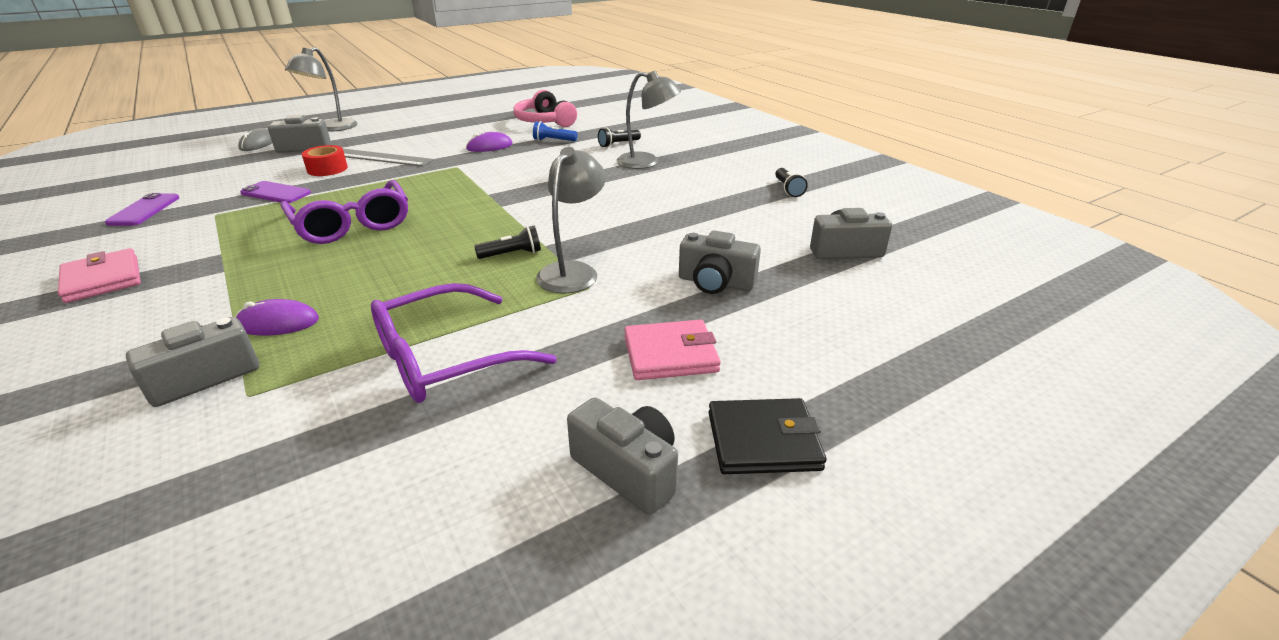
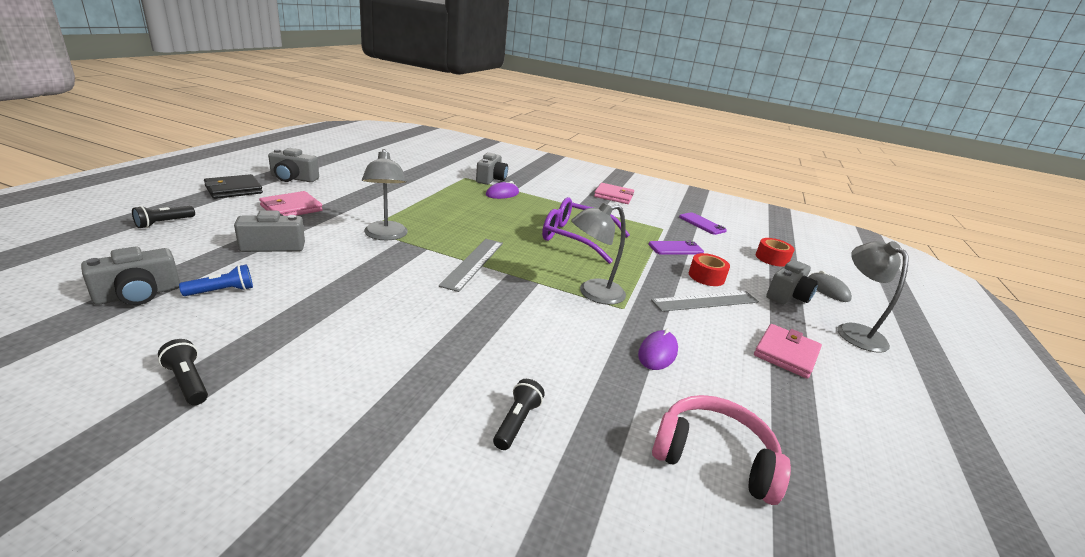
camera: 140 degrees right, 5 degrees down
purple glasses [371,283,557,403] -> none
black flashlight [474,225,541,259] -> black flashlight moved to [132,206,195,228]
blue flashlight [533,121,577,141] -> blue flashlight moved to [179,264,253,296]
grey lamp [616,71,681,169] -> grey lamp moved to [571,203,626,305]
none -> grey ruler [439,239,503,292]
none -> pink wallet [754,324,822,379]
none -> red tape [756,238,795,267]

